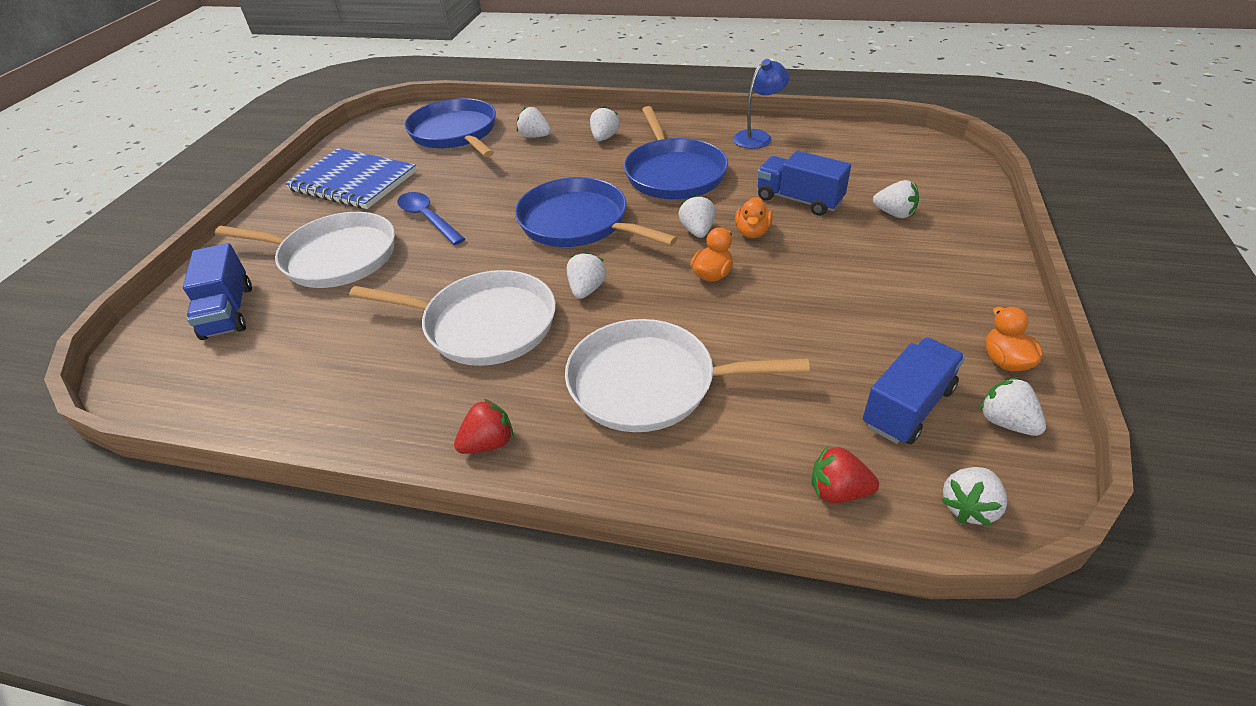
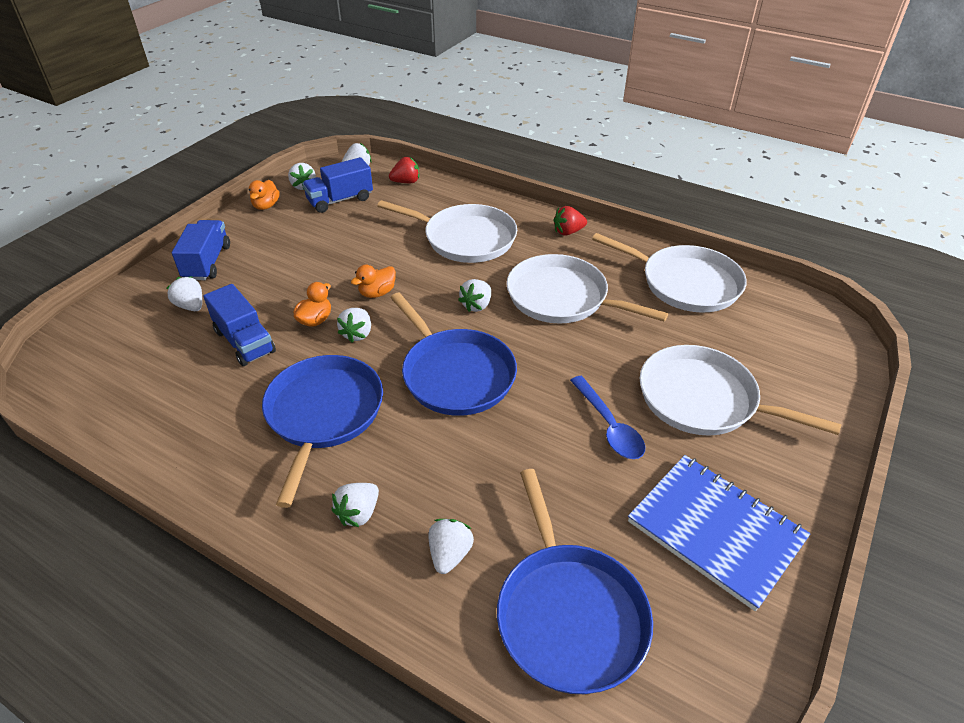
camera: 165 degrees left, 0 degrees up
blue truck [183,243,252,340] -> blue truck moved to [172,220,230,280]
white strawberry [517,107,551,138] -> white strawberry turned 120 degrees counterclockwise [428,519,474,574]
blue lamp [733,59,790,149] -> none
red strawberry [812,446,879,503] -> red strawberry turned 45 degrees counterclockwise [389,157,419,183]
none -> white pan [592,233,747,313]

